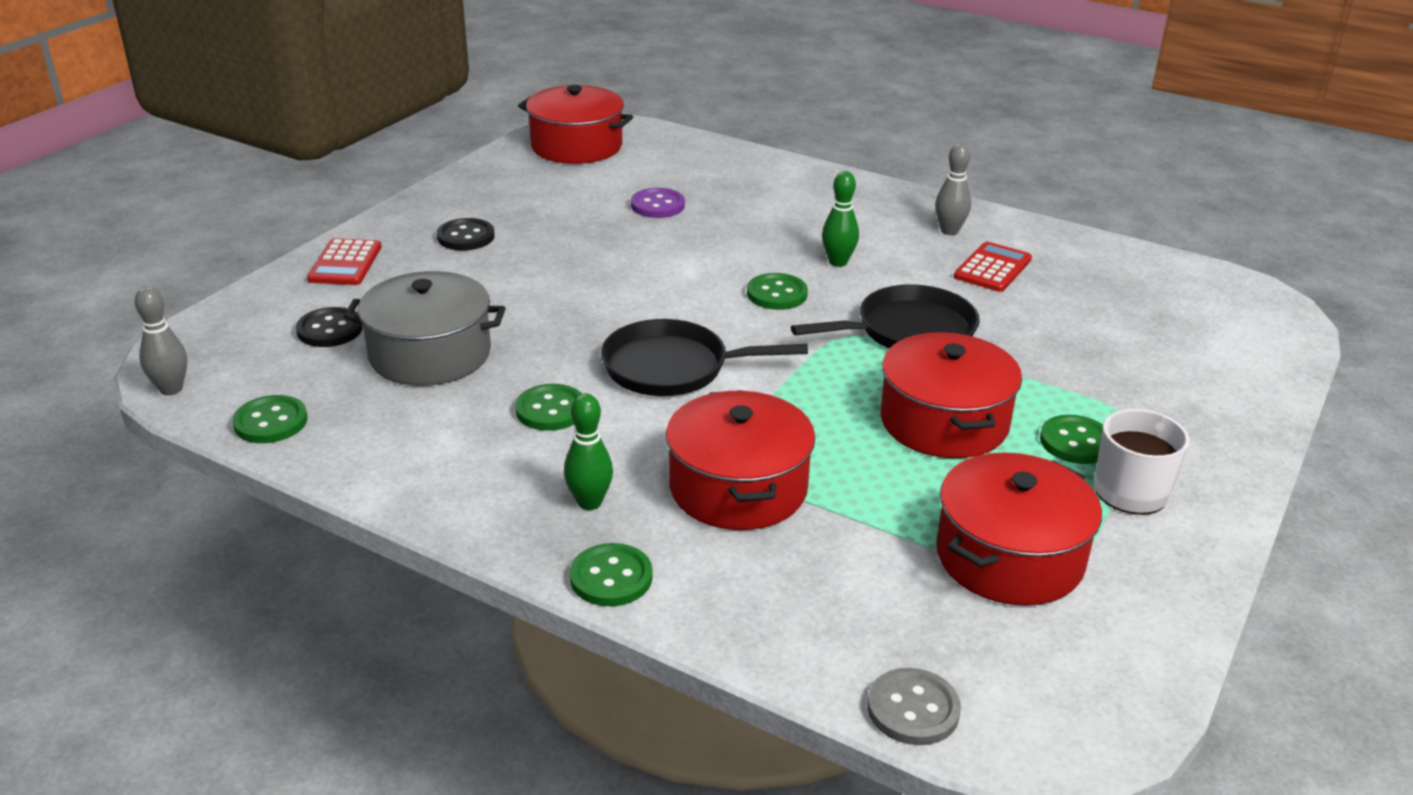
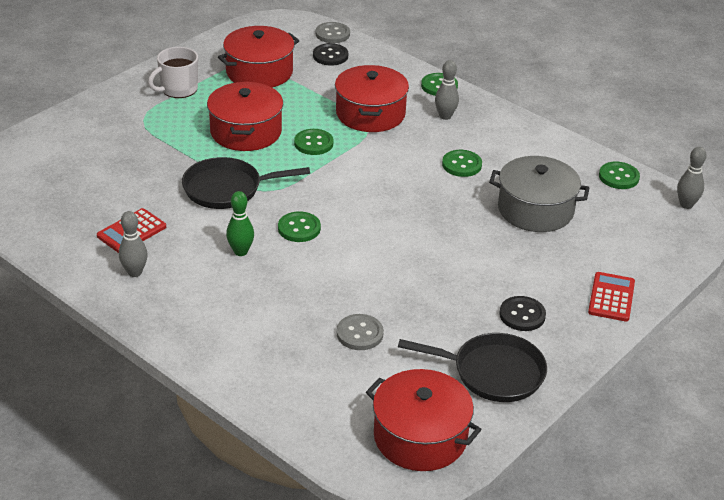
camera: 170 degrees left, 5 degrees up
black button [296,307,363,347] -> black button moved to [313,43,348,66]
green bowling pin [564,393,613,510] -> grey bowling pin [435,60,459,120]
black pan [601,319,808,396] -> black pan moved to [398,333,547,402]
purple button [631,188,685,218] -> grey button [336,314,384,350]
green button [1040,415,1103,464] -> green button moved to [294,129,334,155]

